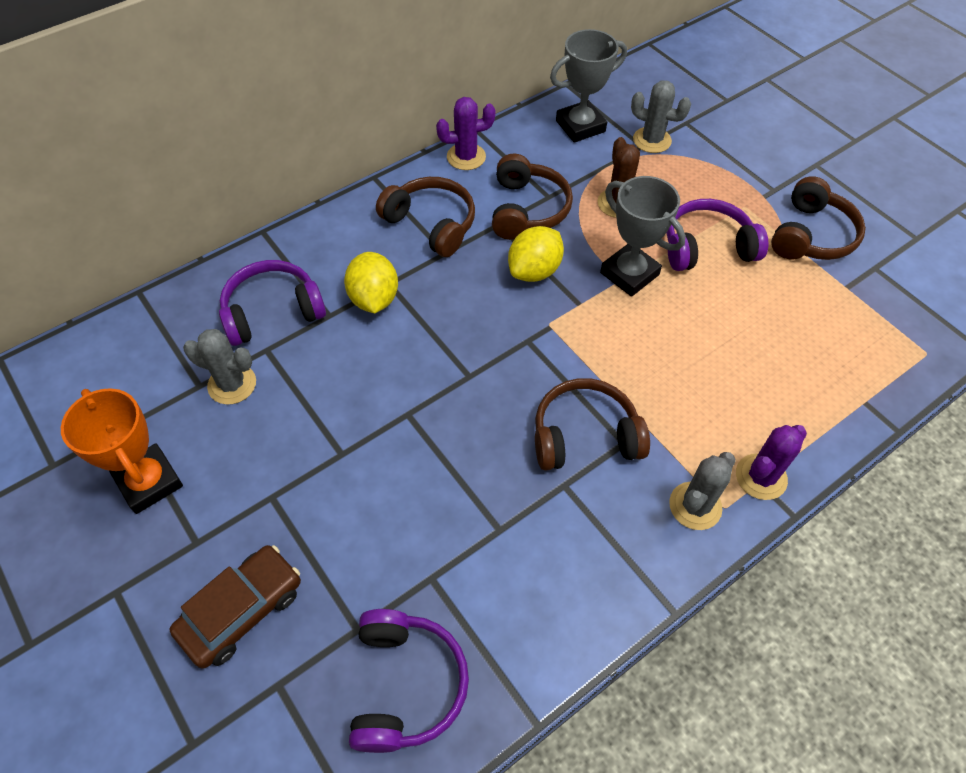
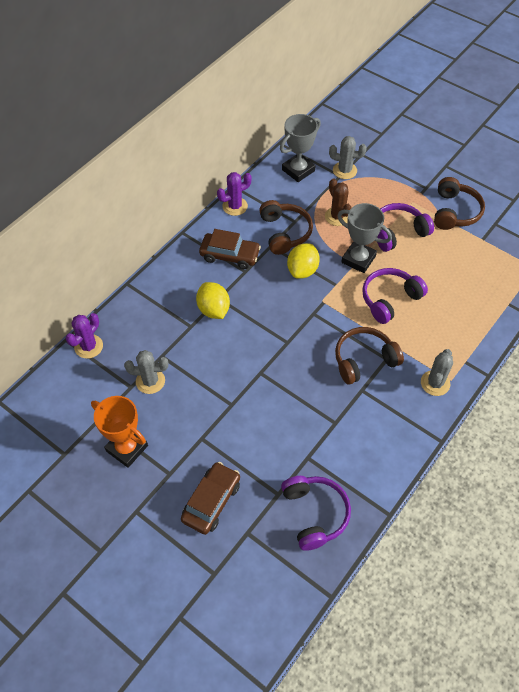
camera: 15 degrees left, 0 degrees up
purple headphones [219,260,326,346] -> purple headphones moved to [362,268,428,324]
brown headphones [376,177,475,257] -> brown car [199,229,261,269]
purple cactus [736,425,807,500] -> purple cactus moved to [65,313,103,359]

